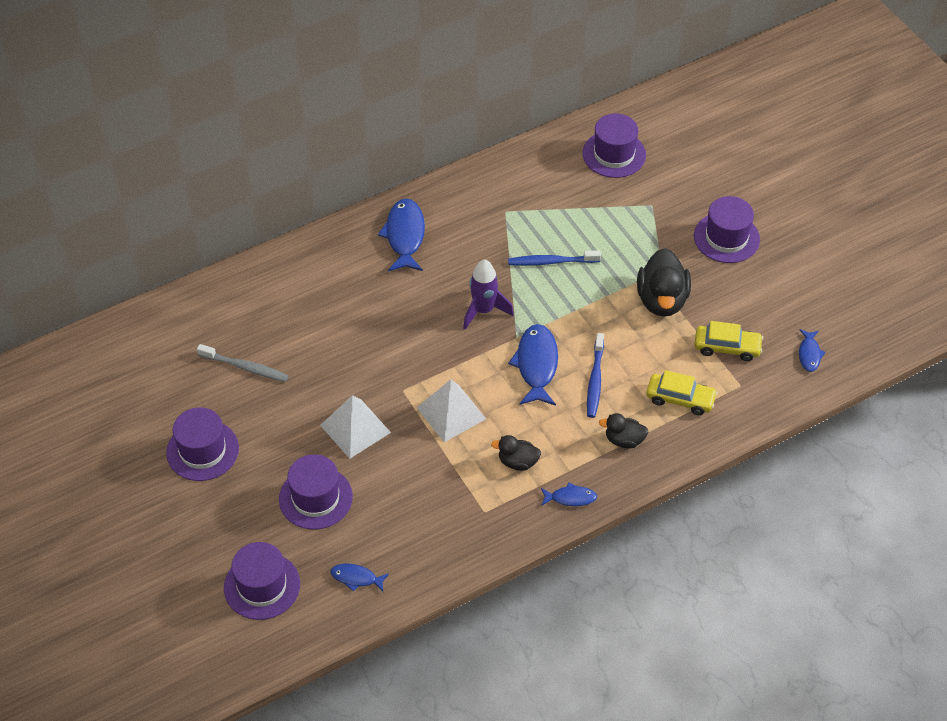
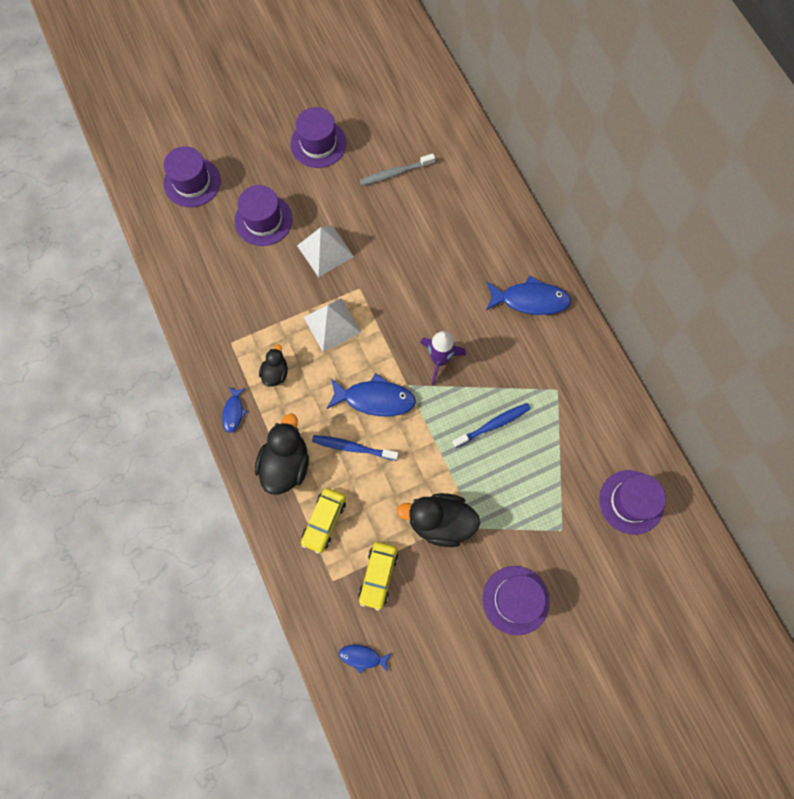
camera: 95 degrees right, 20 degrees up
grey toothbrush [197,344,289,382] -> grey toothbrush turned 45 degrees clockwise [359,154,435,186]
blue fish [331,564,389,592] -> none
blue toothbrush [508,250,601,266] -> blue toothbrush turned 60 degrees clockwise [452,403,531,448]
black duck [599,413,648,449] -> black duck [255,413,309,494], size x1.79

